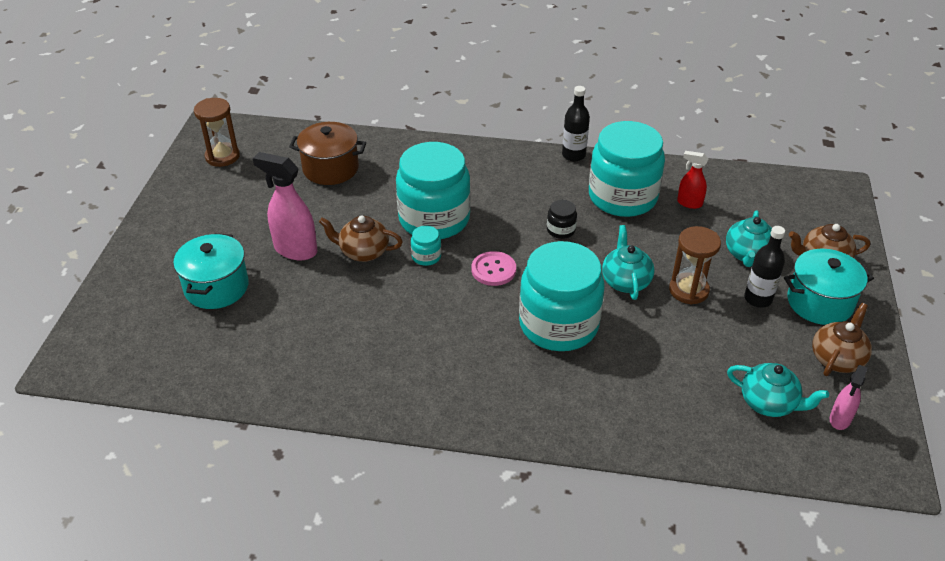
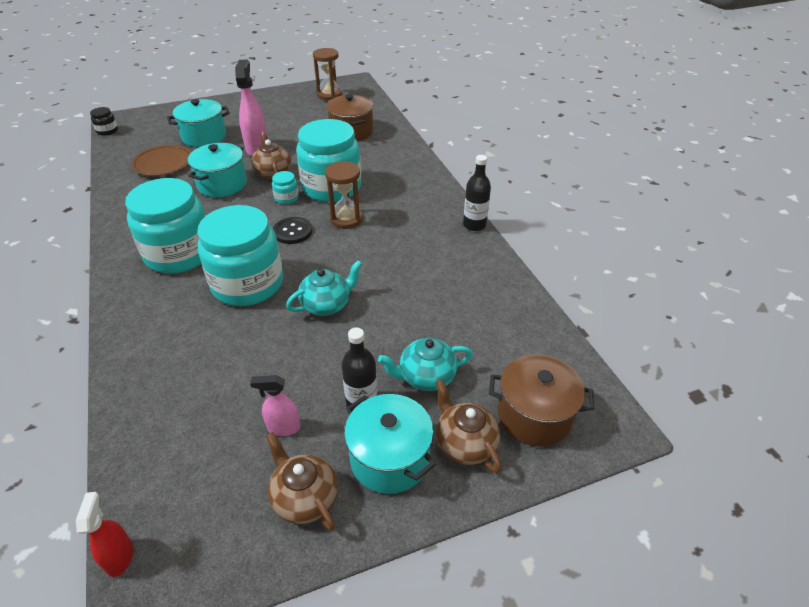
camera: 60 degrees right, 0 degrees up
pink button [472,251,516,286] -> black button [273,217,312,244]
black jar [547,200,577,239] -> black jar moved to [90,107,118,136]
turquoise jar [589,121,665,217] -> turquoise jar moved to [125,178,206,273]
brown hourglass [669,226,721,305] -> brown hourglass moved to [325,161,363,229]
red spray bottle [677,151,708,209] -> red spray bottle moved to [76,492,133,577]
turquoise teapot [727,363,829,417] -> none
brown teapot [812,303,872,376] -> brown teapot turned 135 degrees counterclockwise [266,432,338,531]
pink spray bottle [830,365,868,430] -> pink spray bottle moved to [250,375,301,436]
none -> brown plate [131,145,191,176]
none -> turquoise pot [188,143,247,197]
none -> brown pot [489,354,594,447]

